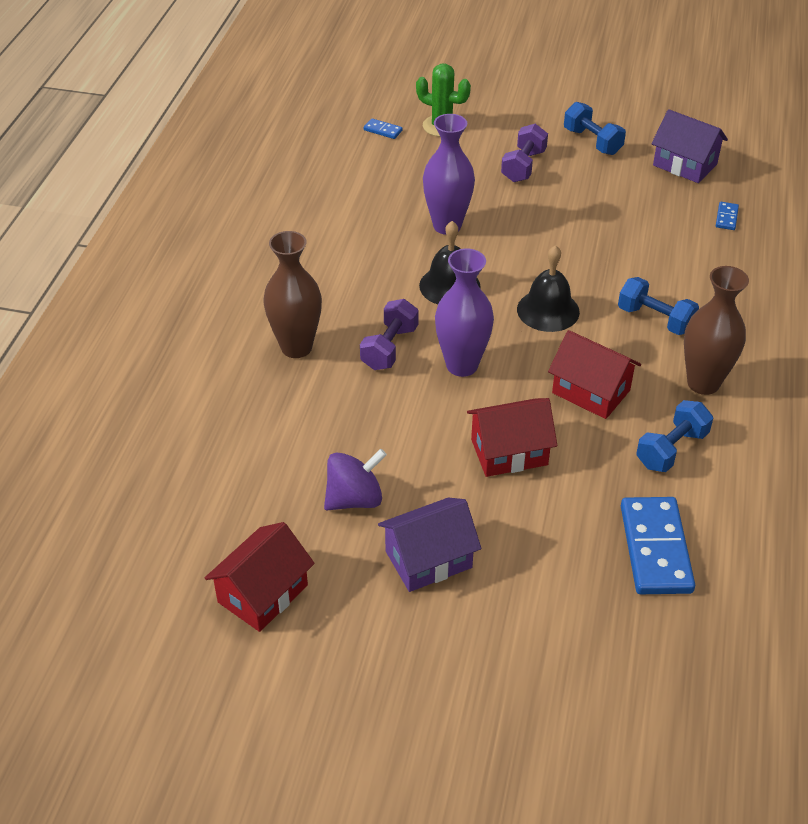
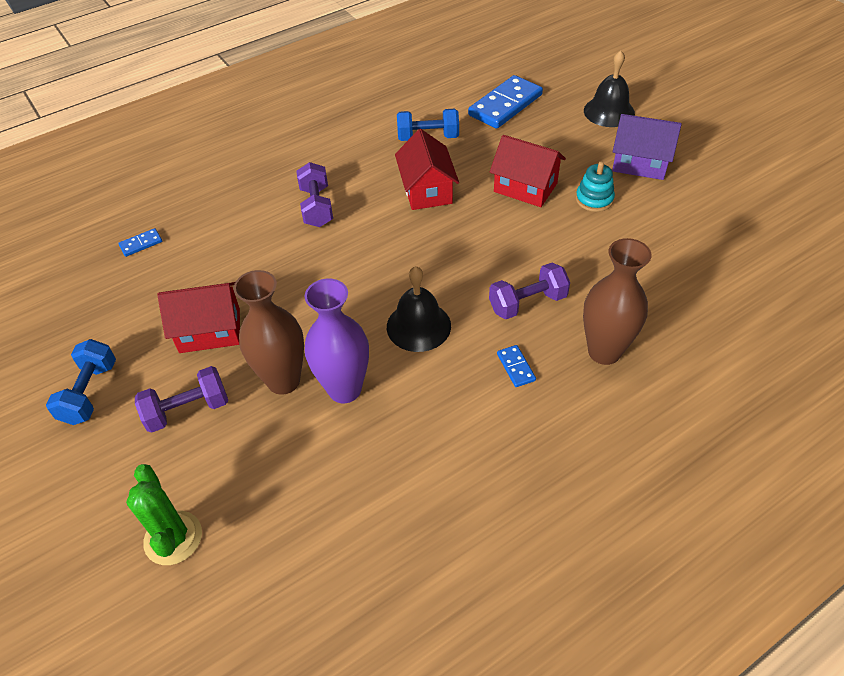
camera: 135 degrees left, 5 degrees up
red house [205,522,315,632] -> red house moved to [157,282,240,353]
purple spinning top [324,449,387,510] -> none
blue domino [364,118,403,139] -> blue domino moved to [497,345,536,387]
purple vase [435,248,494,377] -> none
black bell [517,245,580,332] -> black bell moved to [584,50,635,127]
blue dumbbell [618,277,699,335] -> purple dumbbell [296,162,333,227]
purple house [651,109,728,183] -> none
brown vase [684,266,749,395] -> brown vase moved to [234,270,304,395]
none -> turquoise stacking toy [576,161,615,212]

